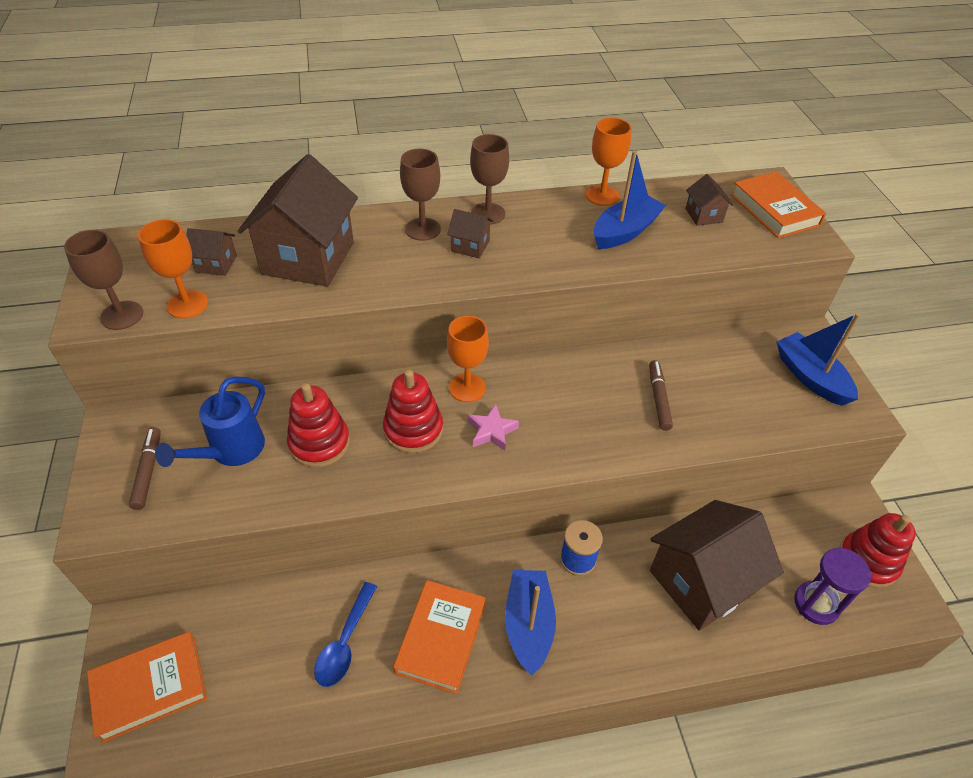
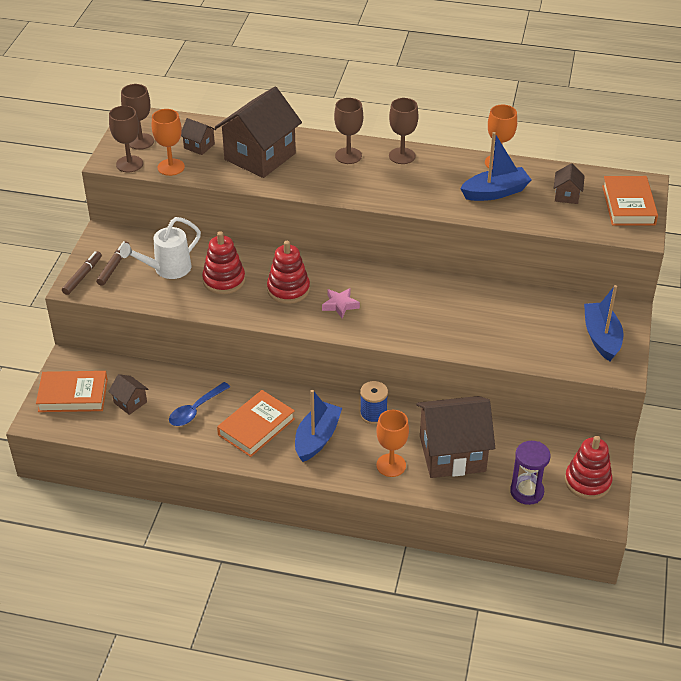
camera: 25 degrees right, 5 degrees down
blue watering can [155,377,265,467] -> white watering can [120,217,201,279]
brown house [447,209,493,258] -> brown house moved to [108,374,149,415]
orange goblet [447,316,489,402] -> orange goblet moved to [376,410,409,477]
brown marker [649,360,673,431] -> brown marker moved to [62,251,102,295]
none -> brown goblet [121,84,154,150]

